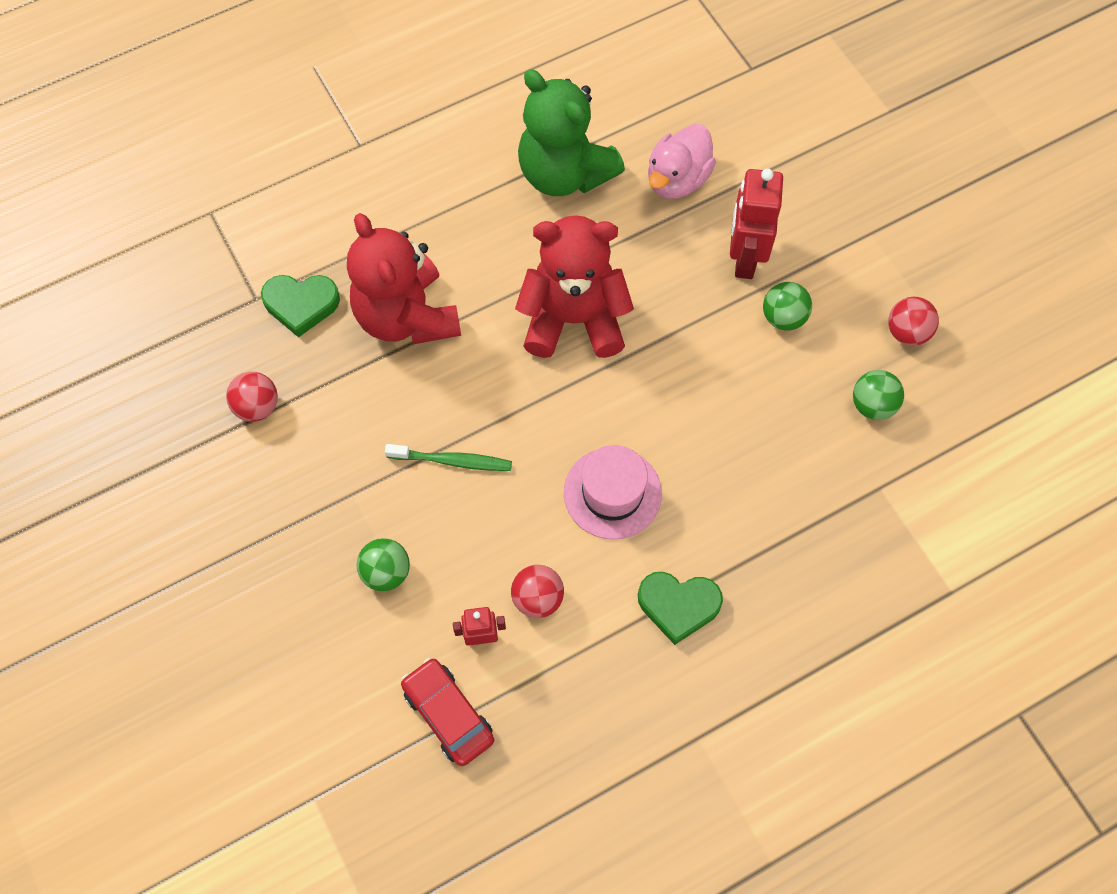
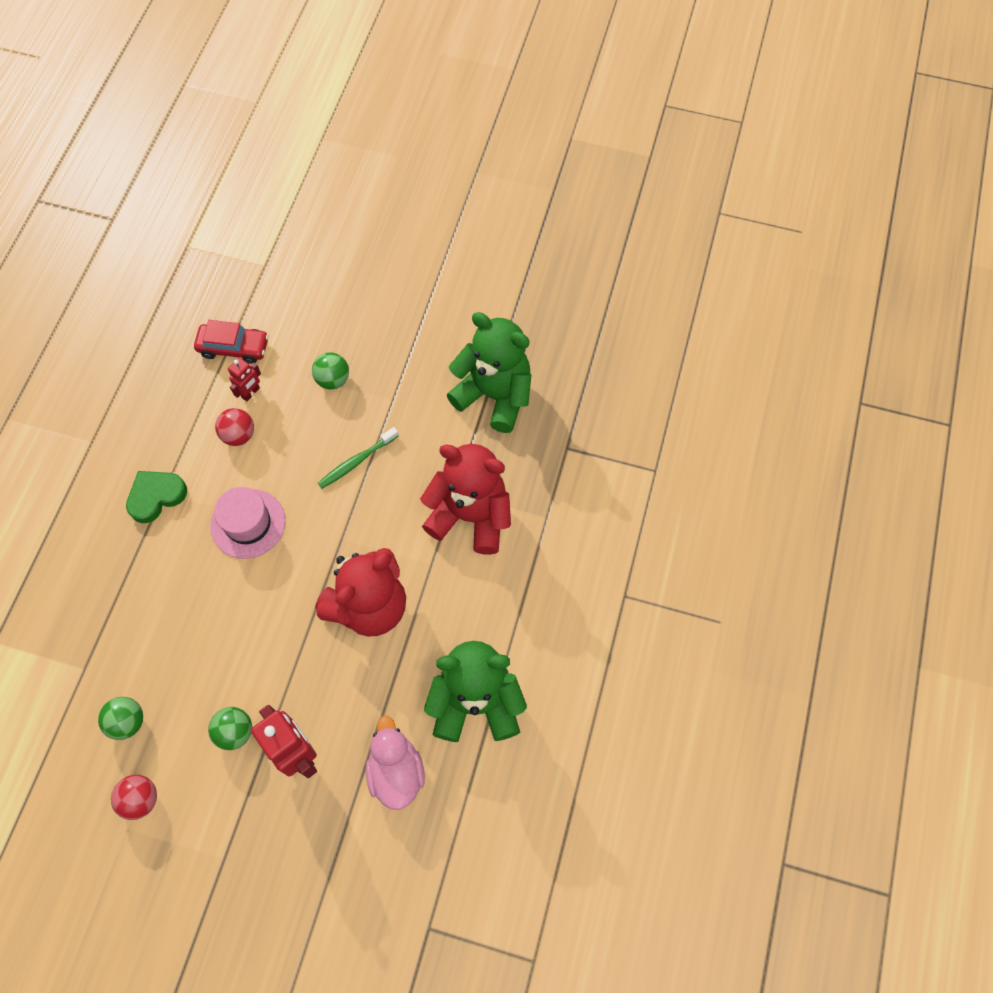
camera: 135 degrees right, 0 degrees up
red ball [226,372,278,422] -> green teddy bear [447,312,531,433]
green heart [261,275,340,337] -> none

